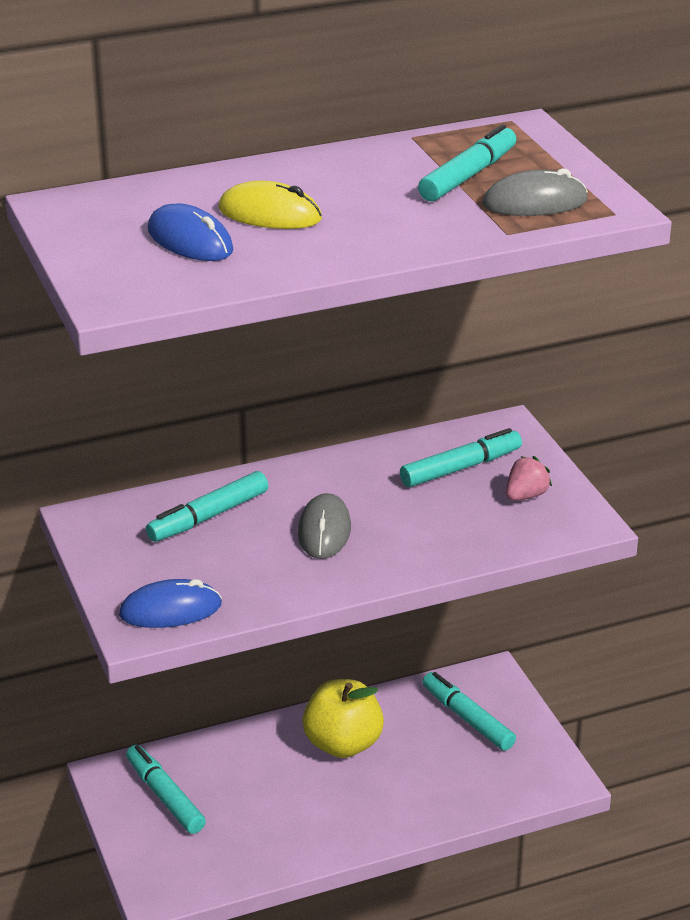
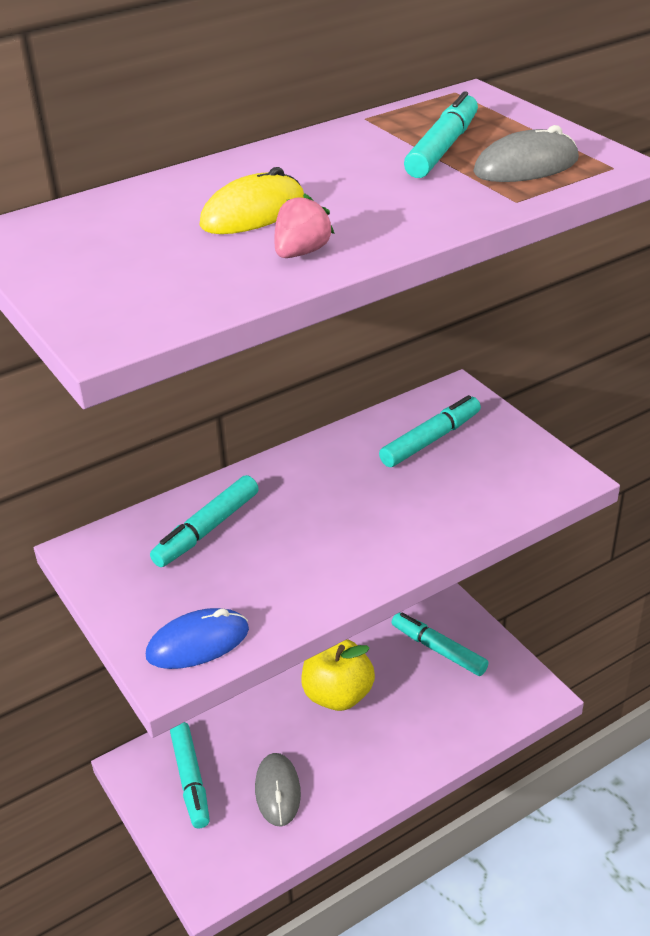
camera: 10 degrees left, 5 degrees up
turquoise marker [126,745,206,834] -> turquoise marker turned 150 degrees counterclockwise [170,722,210,828]
blue mouse [148,203,234,261] -> none
yellow mouse [218,181,322,229] -> yellow mouse turned 45 degrees counterclockwise [199,167,304,234]
grey mouse [298,493,351,559] -> grey mouse moved to [255,753,301,827]
pink strawberry [506,456,552,501] -> pink strawberry moved to [274,194,334,258]

